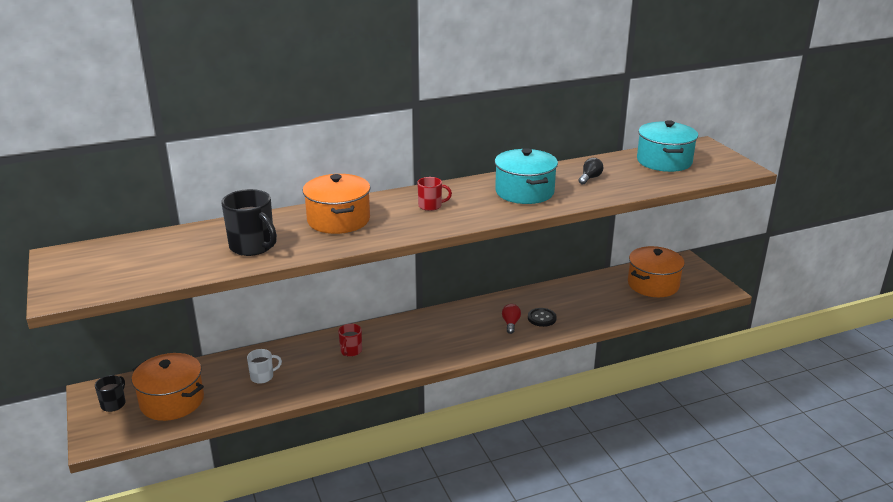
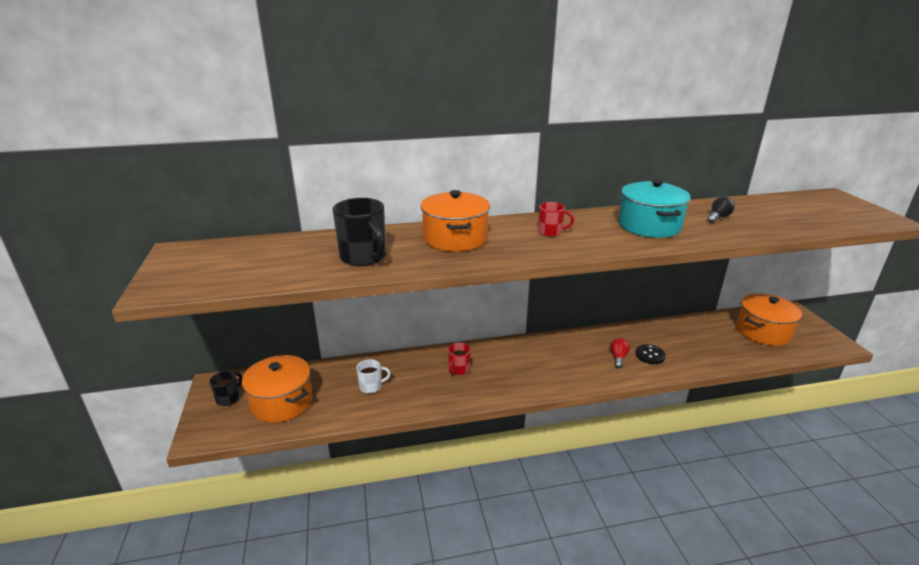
camera: 10 degrees right, 0 degrees up
turquoise pot [637,120,698,172] -> none

